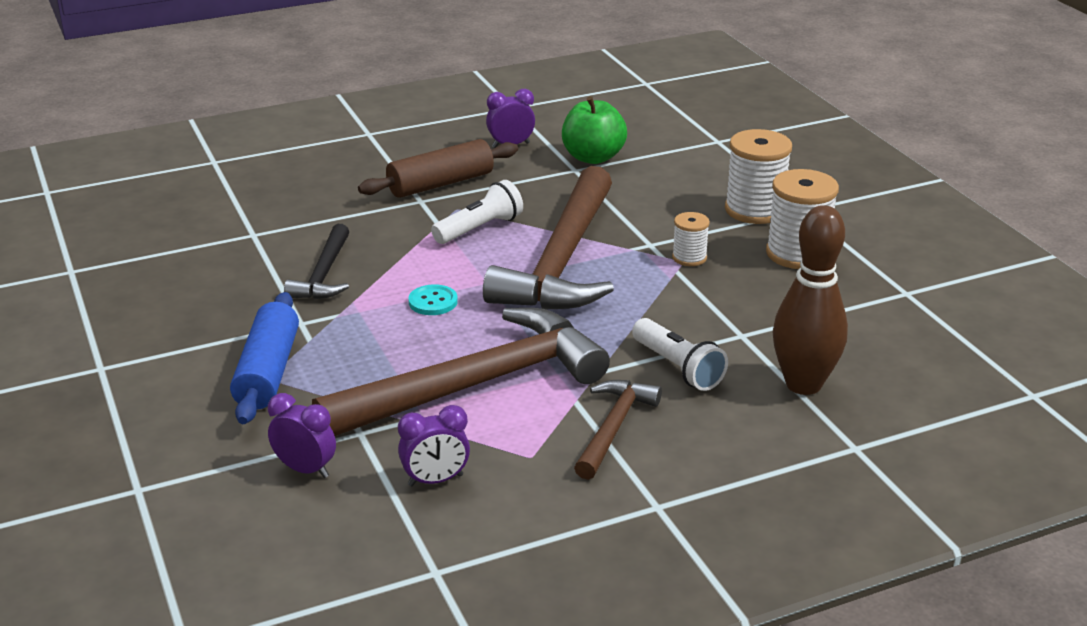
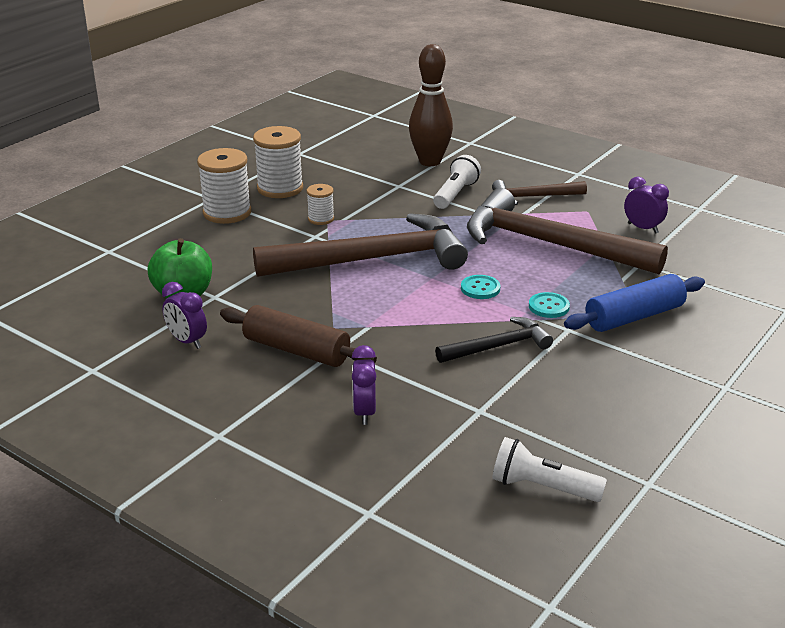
camera: 120 degrees left, 0 degrees up
purple clock [267,393,336,478] -> purple clock moved to [352,345,376,425]
white flashlight [431,180,523,244] -> white flashlight moved to [492,437,607,502]
none -> turquoise button [529,292,570,318]

